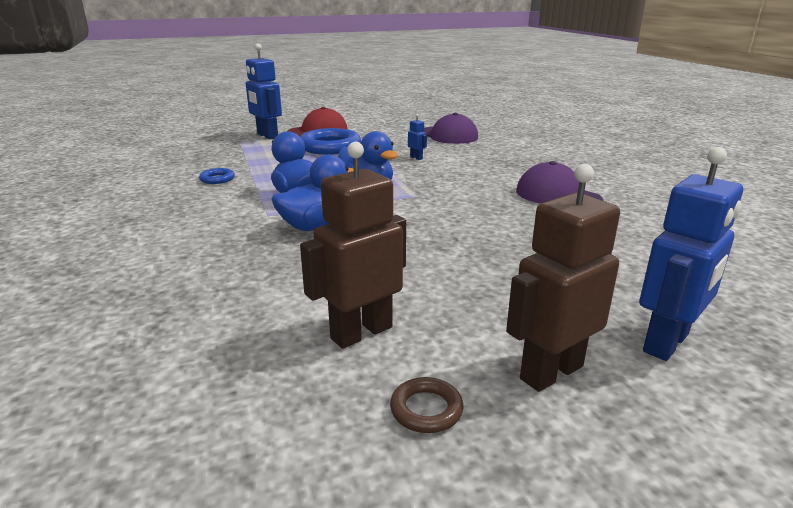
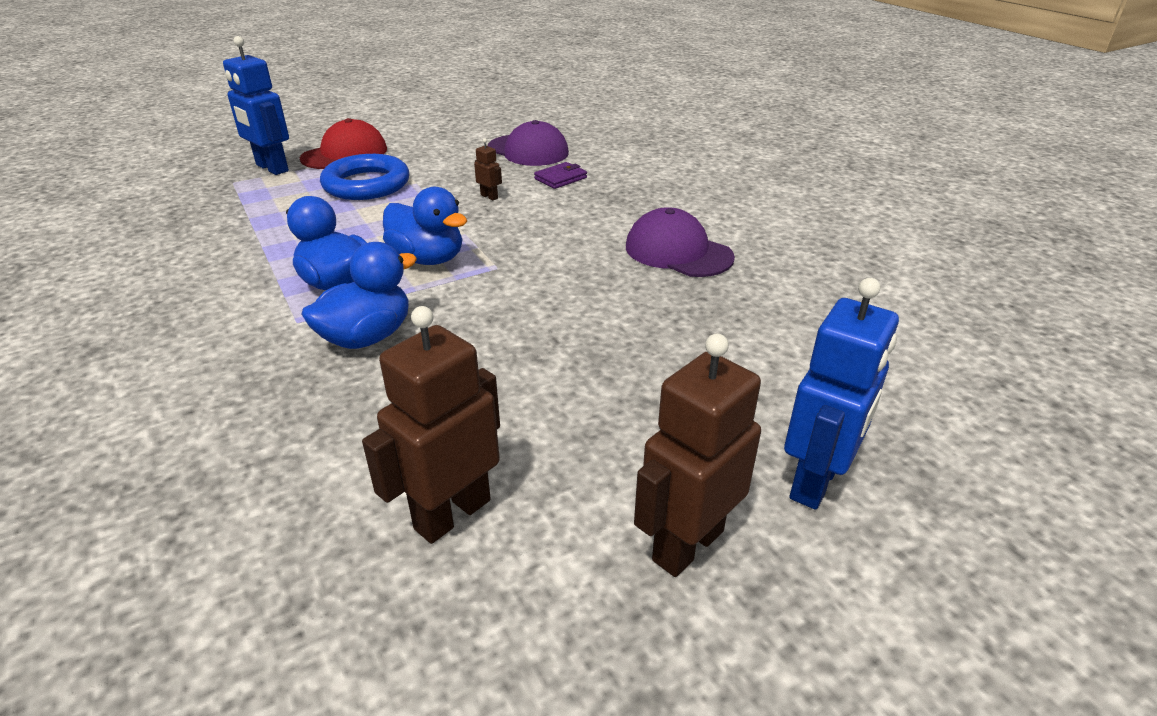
camera: 10 degrees left, 10 degrees up
blue ring [199,168,235,184] -> none
brown ring [390,377,464,433] -> none
blue robot [408,114,427,160] -> brown robot [474,138,502,200]
none -> purple wallet [534,162,587,189]

